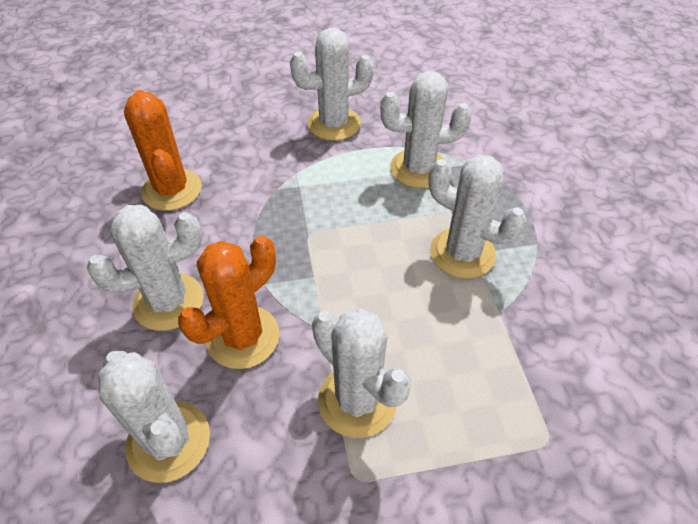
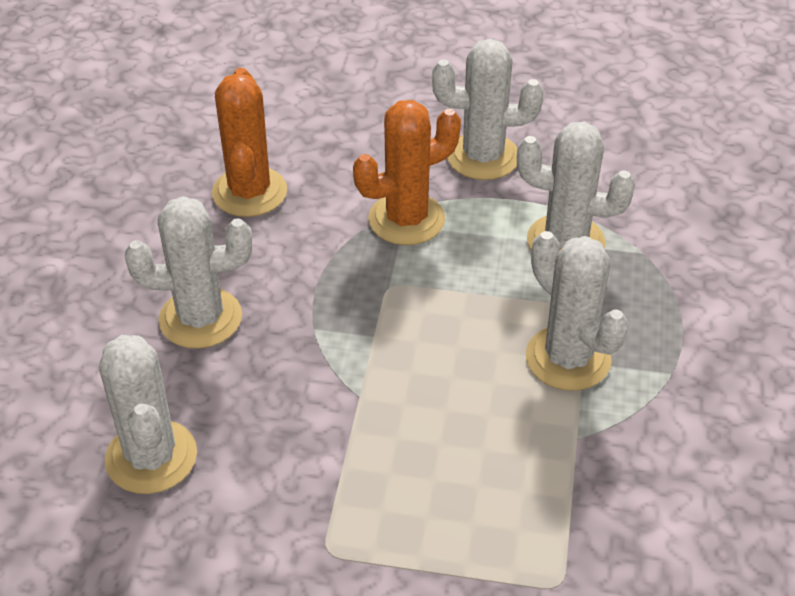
camera: 20 degrees right, 5 degrees down
orange cactus [178,235,280,369] -> orange cactus moved to [353,100,461,245]
white cactus [312,308,412,438] -> none

